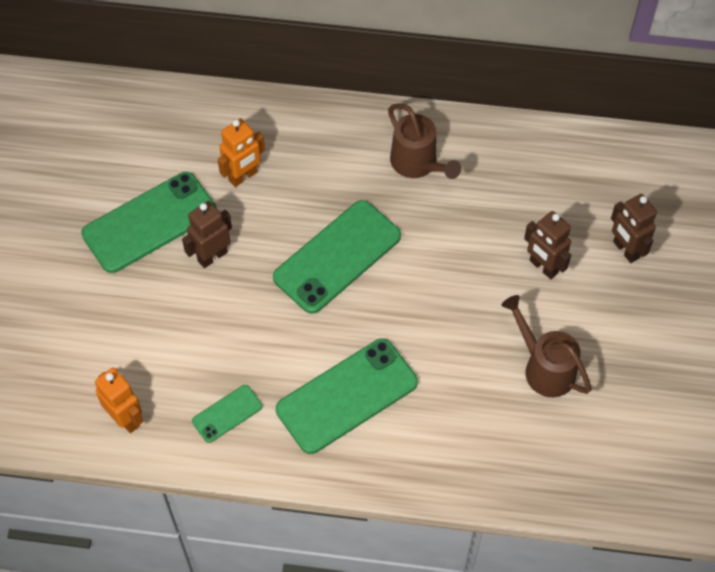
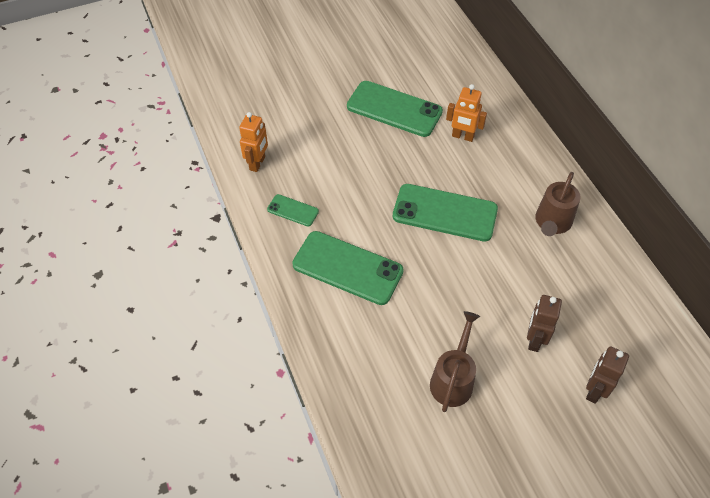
camera: 60 degrees right, 5 degrees down
brown robot [182,201,232,268] -> none

